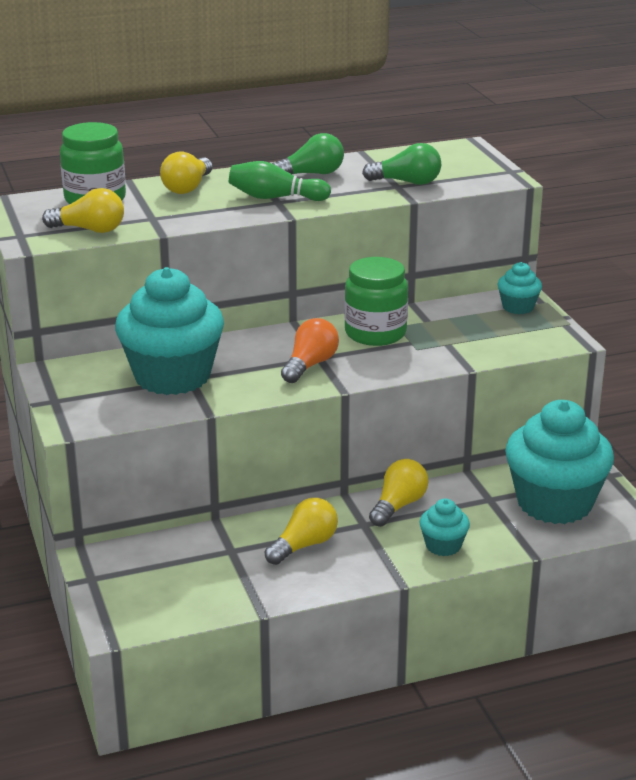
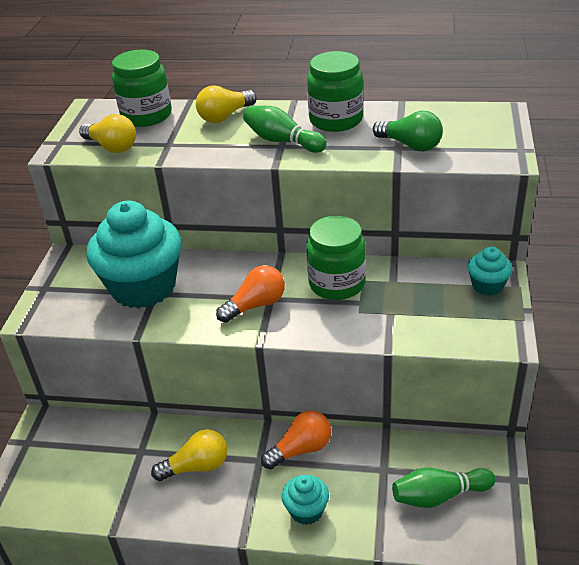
camera: 30 degrees right, 10 degrees up
green light bulb [272,133,344,175] -> green jar [307,51,363,132]
yellow light bulb [369,459,428,527] -> orange light bulb [261,411,331,469]
turquoise cupcake [505,400,614,524] -> green bowling pin [392,468,495,508]

